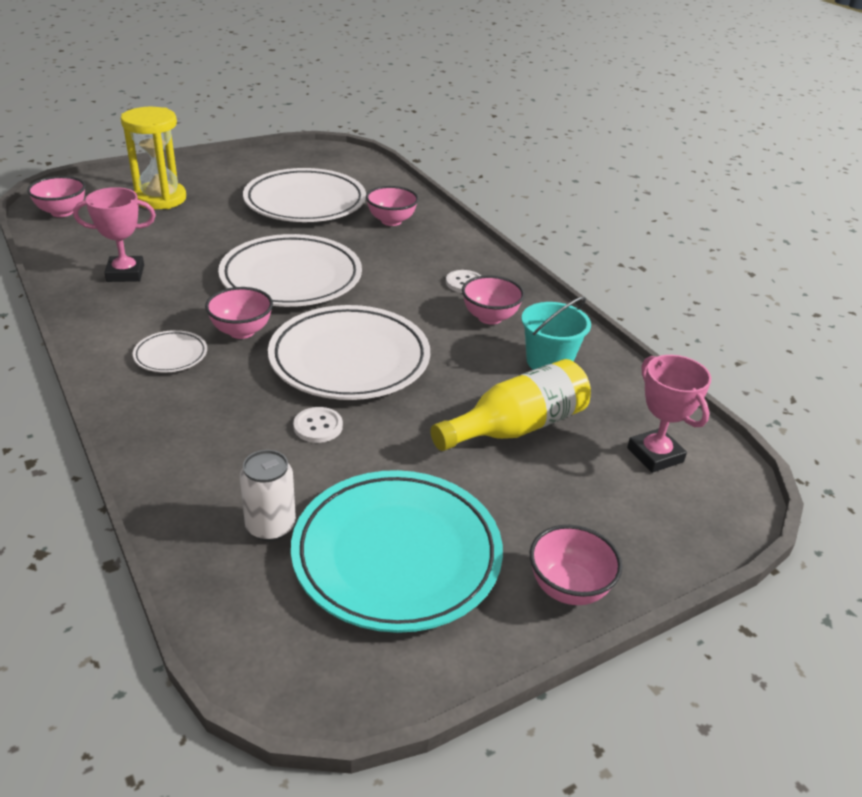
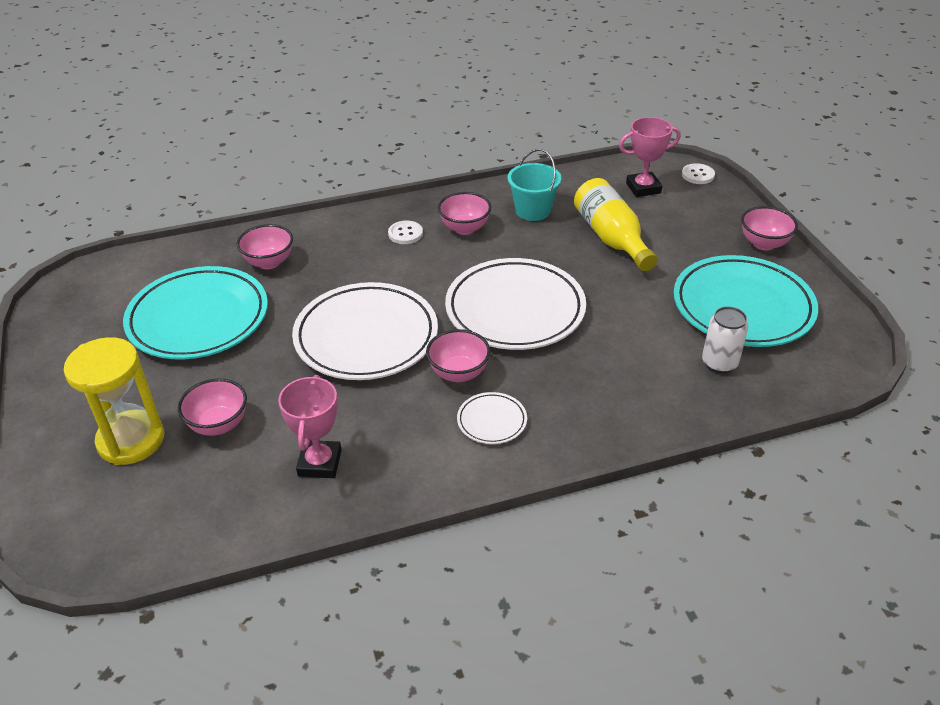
camera: 75 degrees left, 5 degrees up
pink bowl [27,176,86,217] -> pink bowl moved to [178,378,247,436]
white plate [243,168,366,222] -> turquoise plate [123,266,268,359]
white button [293,407,343,443] -> white button moved to [682,163,715,184]

